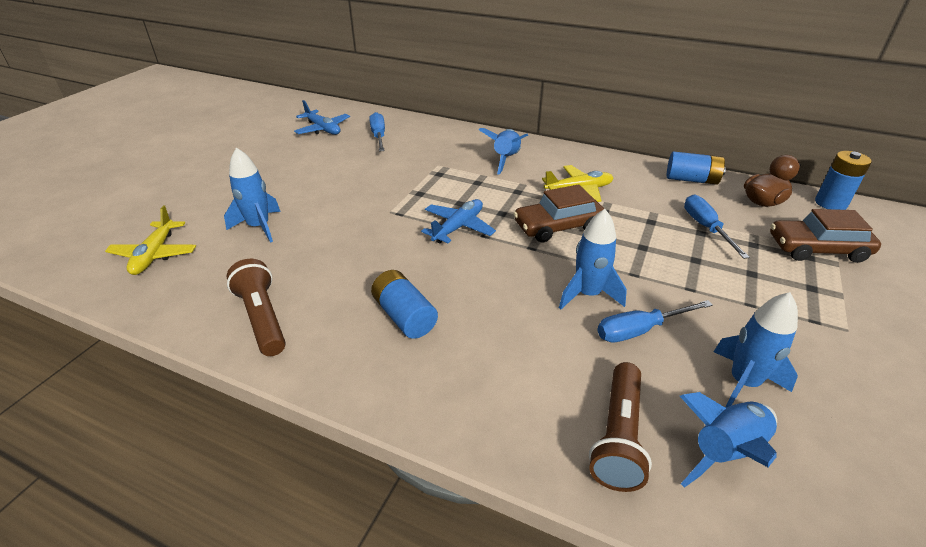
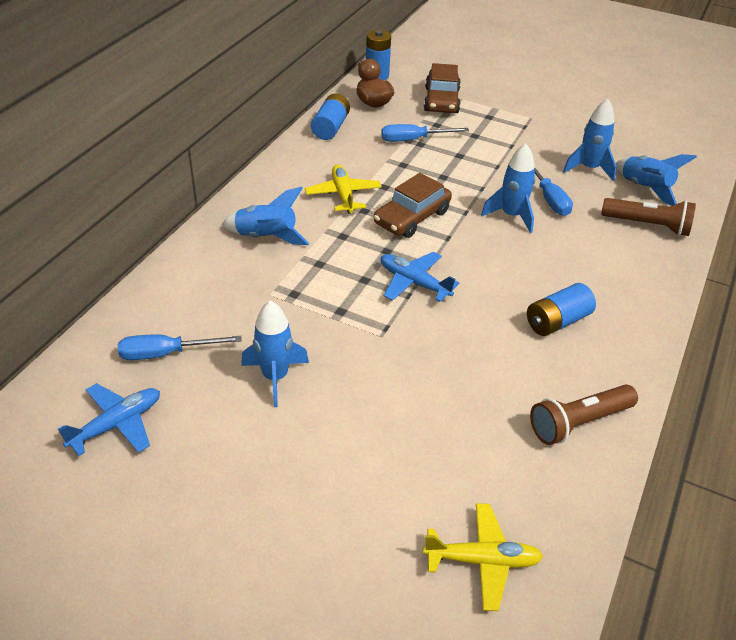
camera: 90 degrees left, 5 degrees up
blue rocket [224,148,281,243] -> blue rocket moved to [241,301,309,407]
brown car [513,184,604,242] -> brown car turned 60 degrees clockwise [374,173,452,238]

